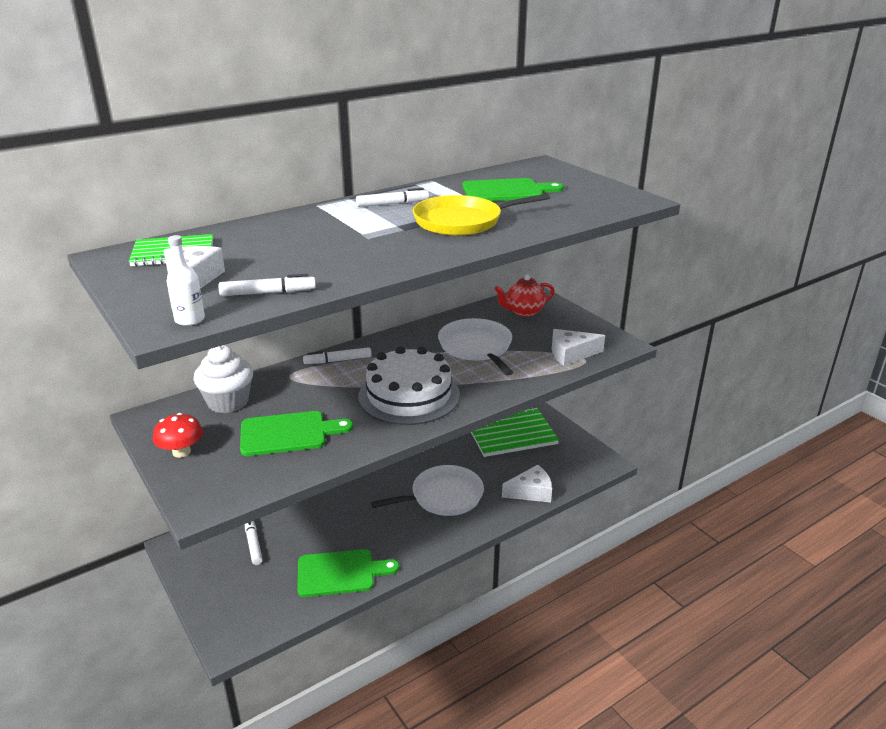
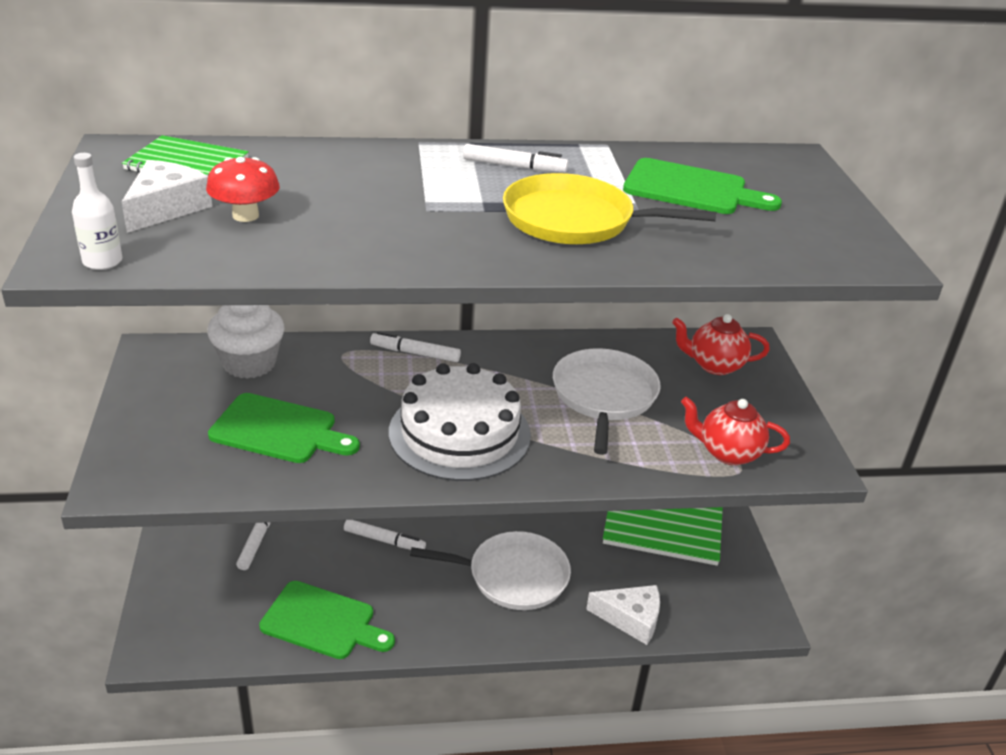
camera: 25 degrees right, 5 degrees up
red mushroom [153,413,203,458] -> red mushroom moved to [206,157,280,222]
white marker [219,274,316,296] -> white marker moved to [344,520,426,550]
white cheese [552,329,605,366] -> red teapot [681,397,790,465]

